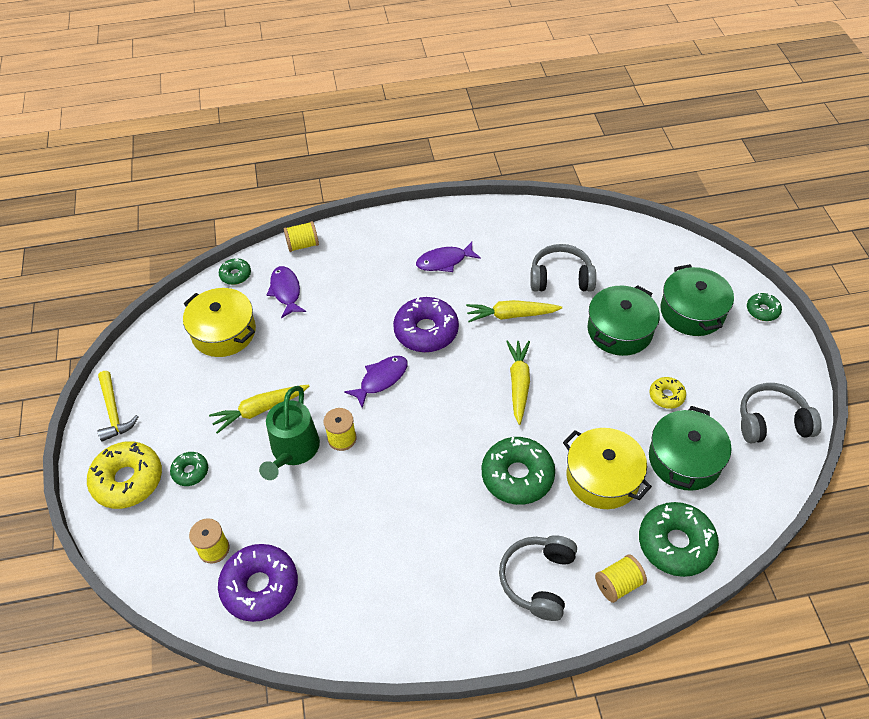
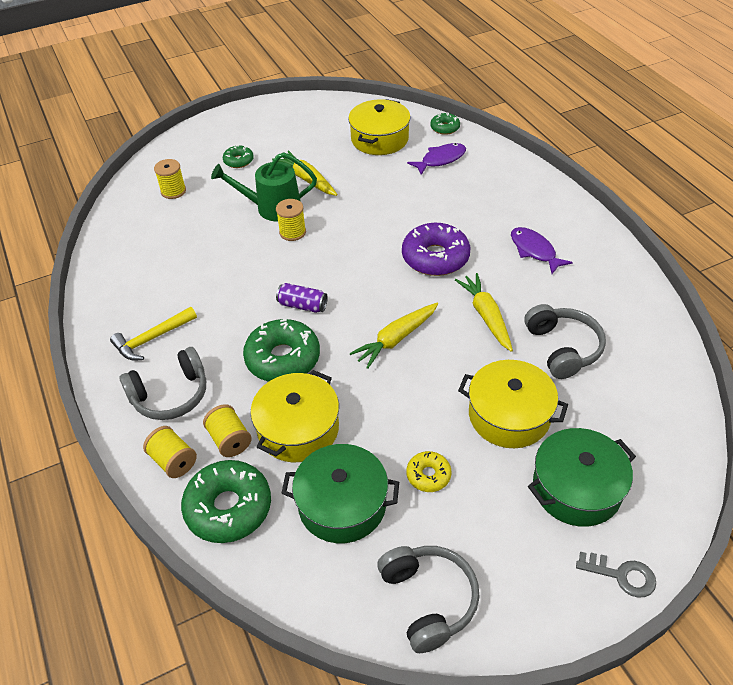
camera: 75 degrees right, 5 degrees down
yellow donut [87,441,162,509] -> none
yellow hammer [98,371,139,442] -> yellow hammer moved to [110,307,197,361]
purple donut [218,544,298,622] -> none
yellow spool [284,221,319,252] -> yellow spool moved to [203,404,252,457]
purple fish [344,356,408,408] -> none
grey headphones [499,535,577,621] -> grey headphones turned 150 degrees clockwise [119,347,206,420]
yellow carrot [506,340,530,425] -> yellow carrot turned 150 degrees clockwise [350,303,438,369]
green pot [587,285,660,356] -> yellow pot [458,360,568,448]
green donut [747,293,782,321] -> grey key [576,552,656,598]
none -> purple can [276,283,328,313]

